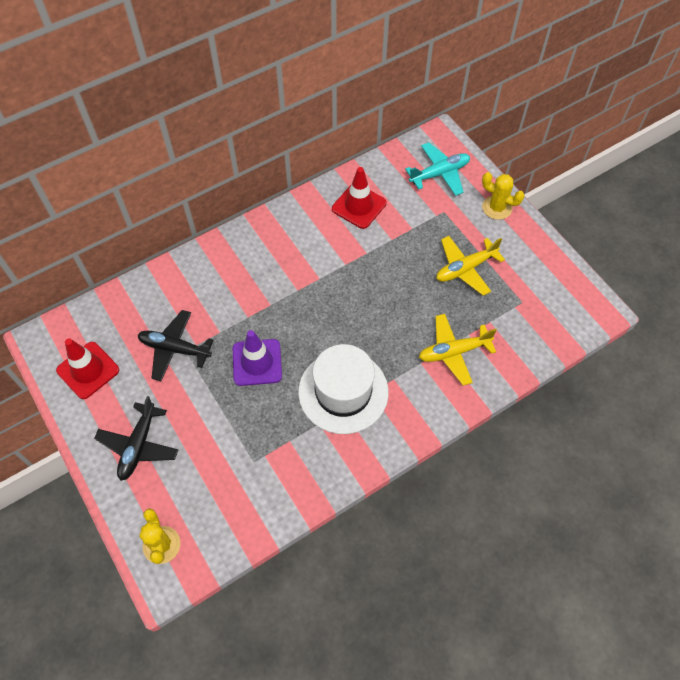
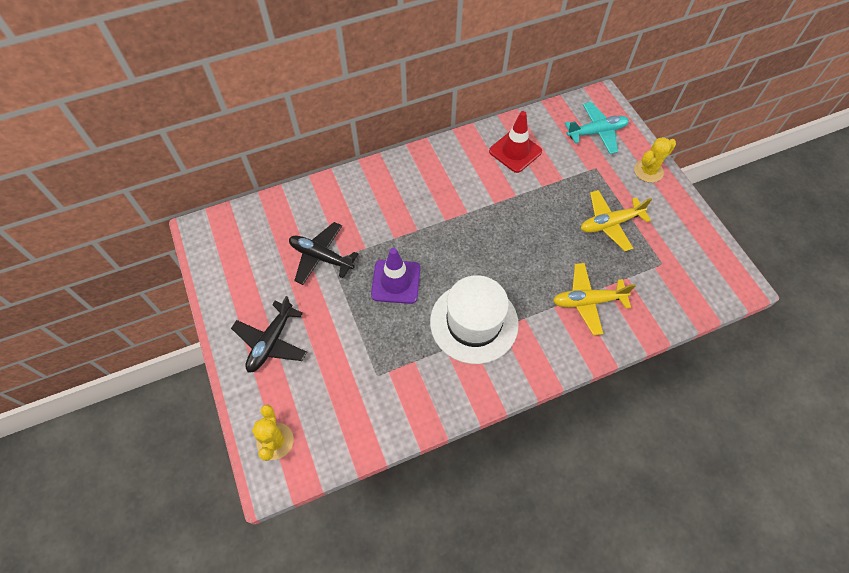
camera: 10 degrees right, 0 degrees up
red traffic cone [56,338,119,399] -> none
yellow cactus [482,172,525,220] -> yellow cactus turned 75 degrees counterclockwise [634,137,676,183]

